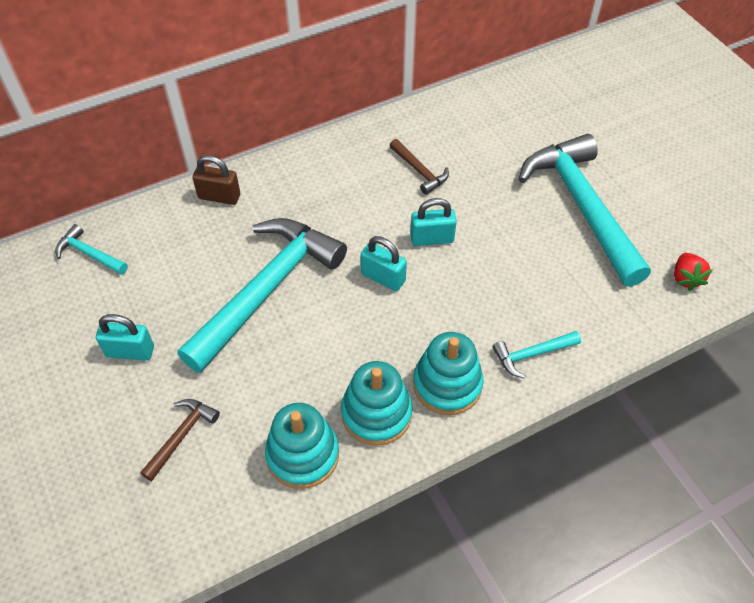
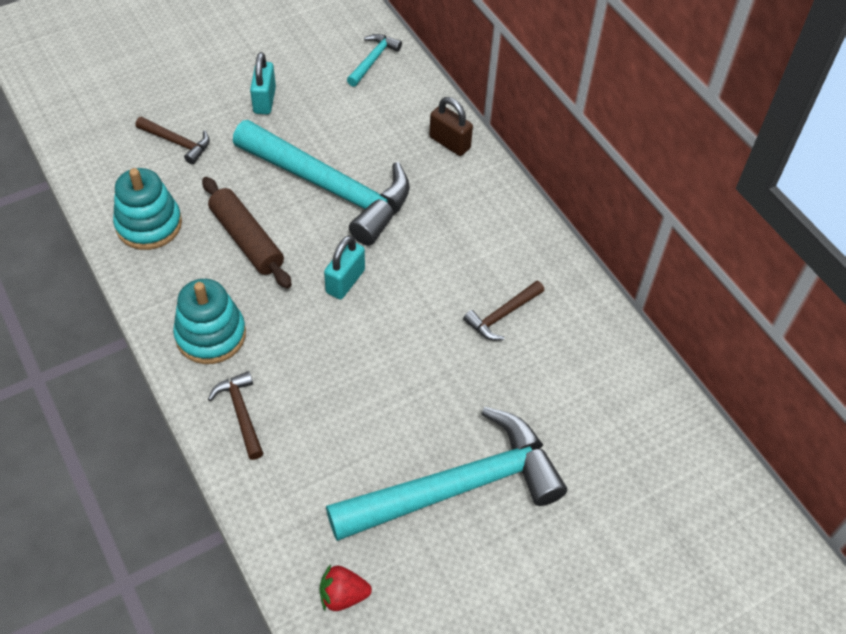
camera: 85 degrees right, 0 degrees up
brown padlock [192,155,240,205] -> brown padlock turned 60 degrees counterclockwise [429,97,473,156]
turquoise stacking toy [341,361,413,446] -> none
turquoise padlock [410,198,457,246] -> none
turquoise hammer [492,331,581,378] -> brown hammer [208,371,263,460]
none -> brown rolling pin [202,177,292,289]

